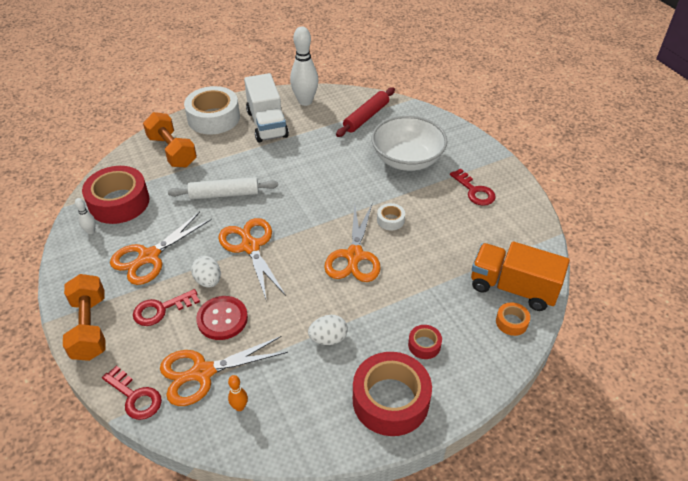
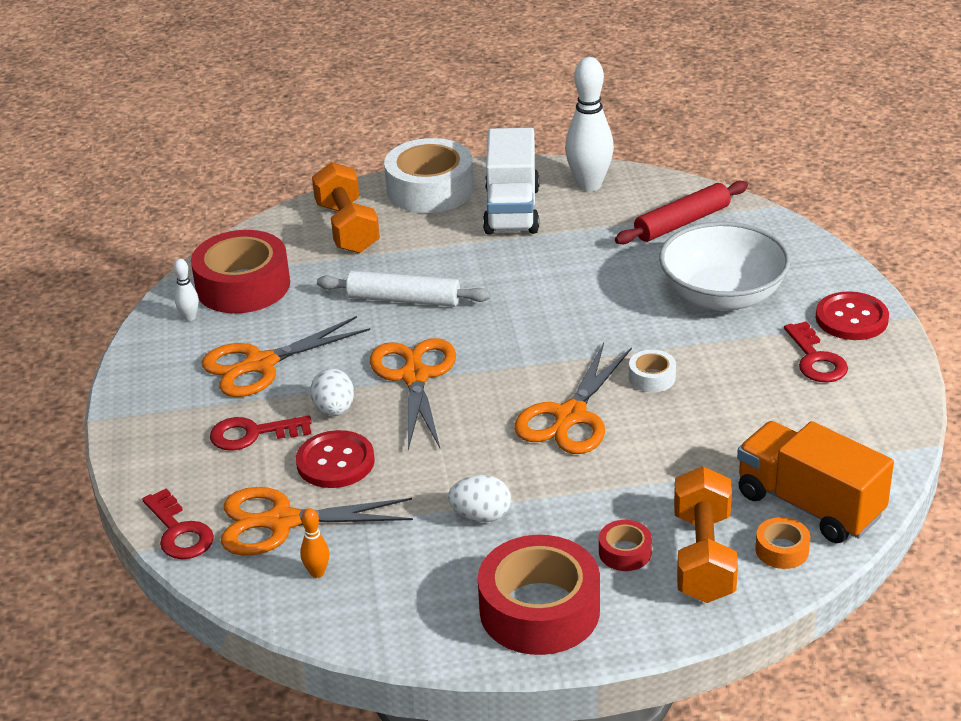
camera: 20 degrees right, 10 degrees down
orange dumbbell [63,274,106,361] -> orange dumbbell moved to [674,466,738,603]
none -> red button [815,291,889,340]

